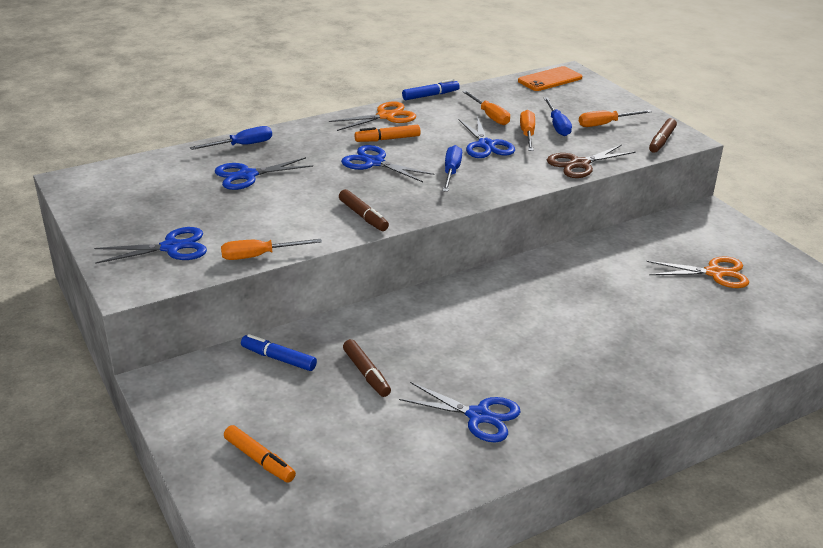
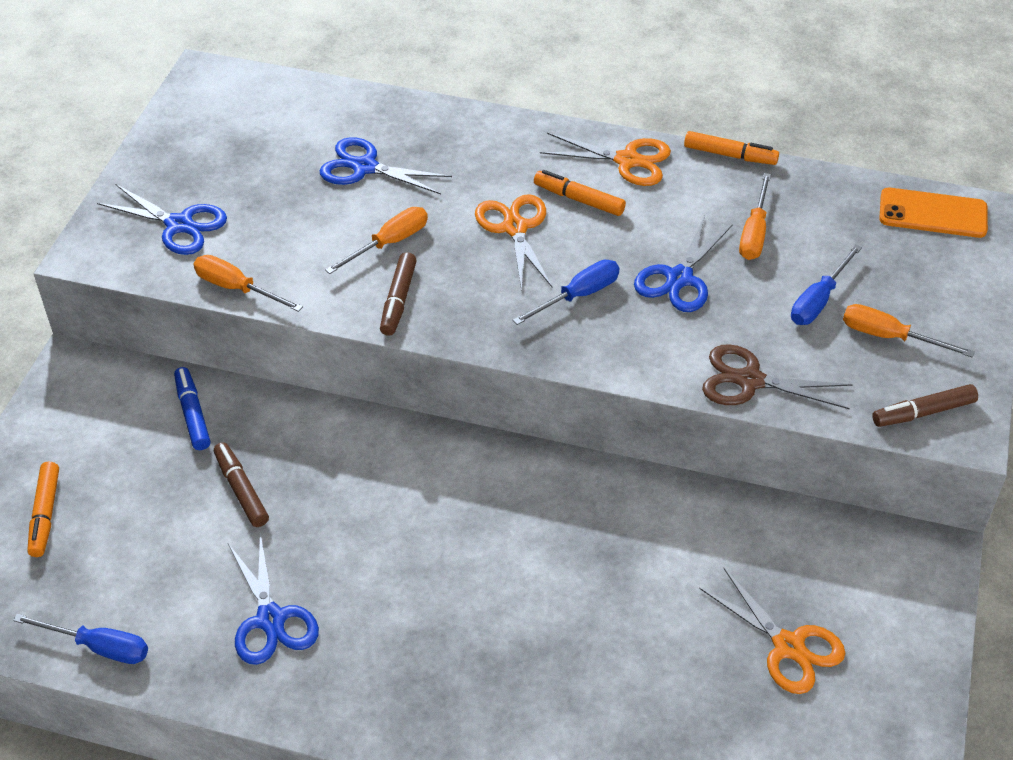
camera: 45 degrees right, 15 degrees up
blue screwdriver [190,126,272,150] -> blue screwdriver moved to [13,614,148,664]
blue scissors [341,145,435,182] -> orange scissors [475,194,552,292]
brown marker [343,339,391,397] -> brown marker turned 135 degrees clockwise [214,442,269,527]
blue marker [402,79,460,100] -> orange marker [684,131,779,165]
orange screwdriver [520,110,535,151] -> orange screwdriver moved to [325,207,428,274]

